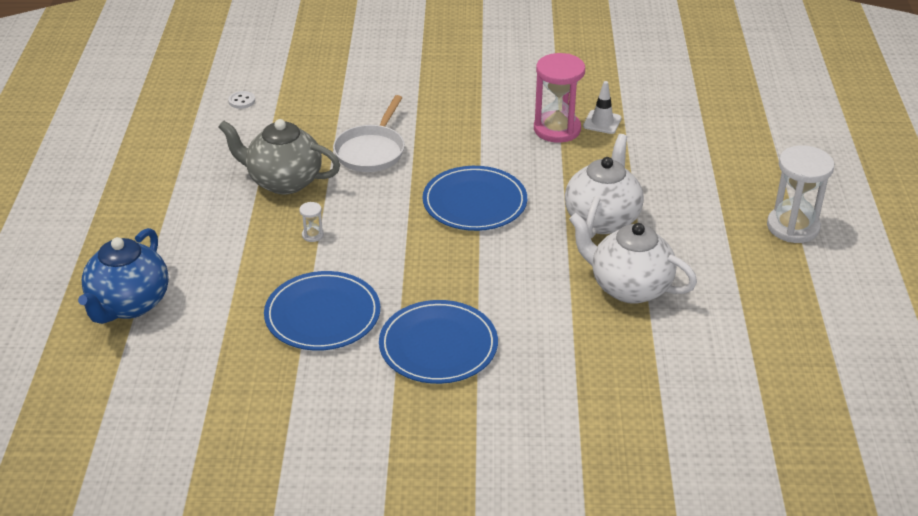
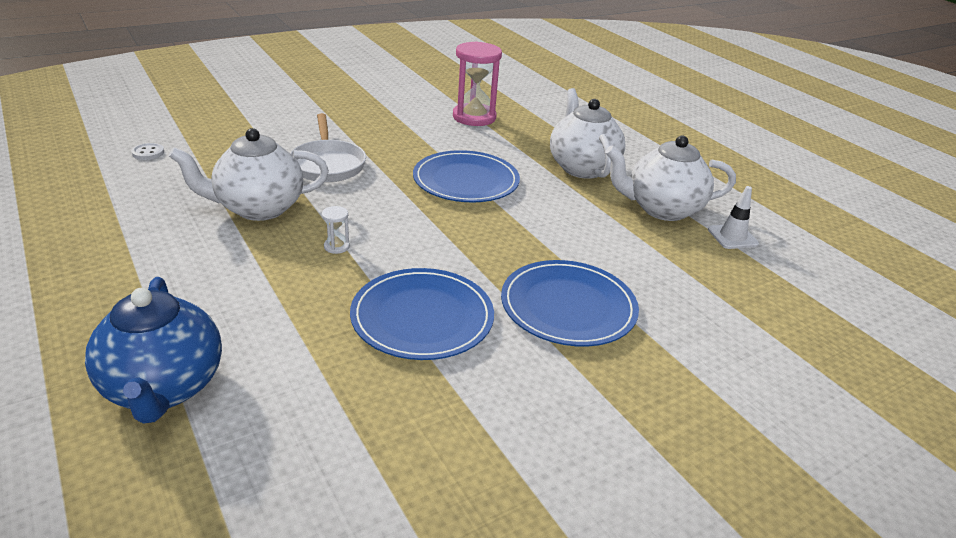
camera: 35 degrees left, 5 degrees down
grey teapot [218,119,340,195] -> white teapot [169,128,329,221]
white traffic cone [583,81,621,134] -> white traffic cone moved to [708,186,759,249]
white hourglass [767,145,834,243] -> none

